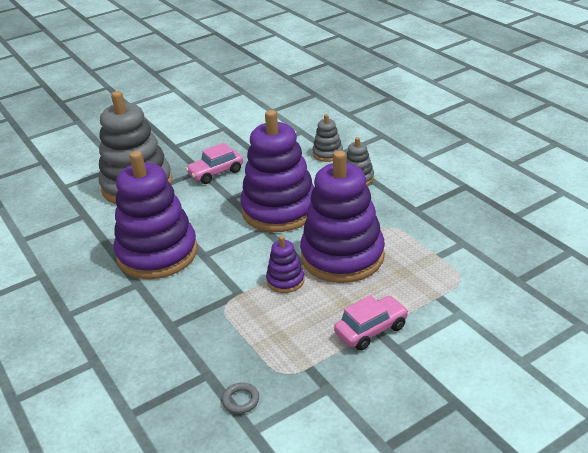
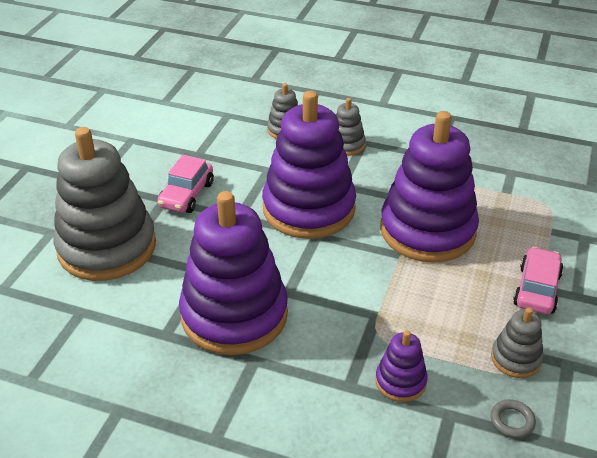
camera: 40 degrees left, 5 degrees up
purple stacking toy [266,236,305,293] -> purple stacking toy moved to [375,330,428,402]
none -> grey stacking toy [491,308,544,378]

